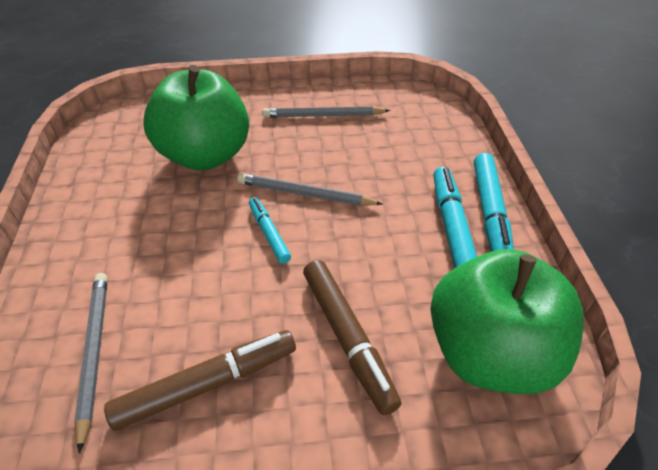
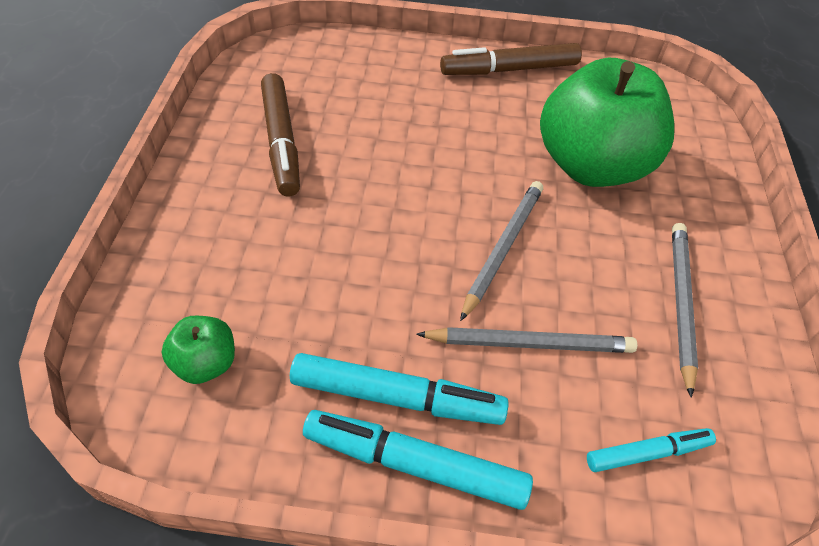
camera: 100 degrees right, 5 degrees up
grey pencil [74,273,108,454] -> grey pencil moved to [416,327,637,353]
turquoise marker [249,197,291,264] -> turquoise marker moved to [587,428,716,472]
brown marker [303,260,401,415] -> brown marker moved to [440,43,582,75]
green apple [430,249,584,394] -> green apple [162,316,235,384], size x0.43

